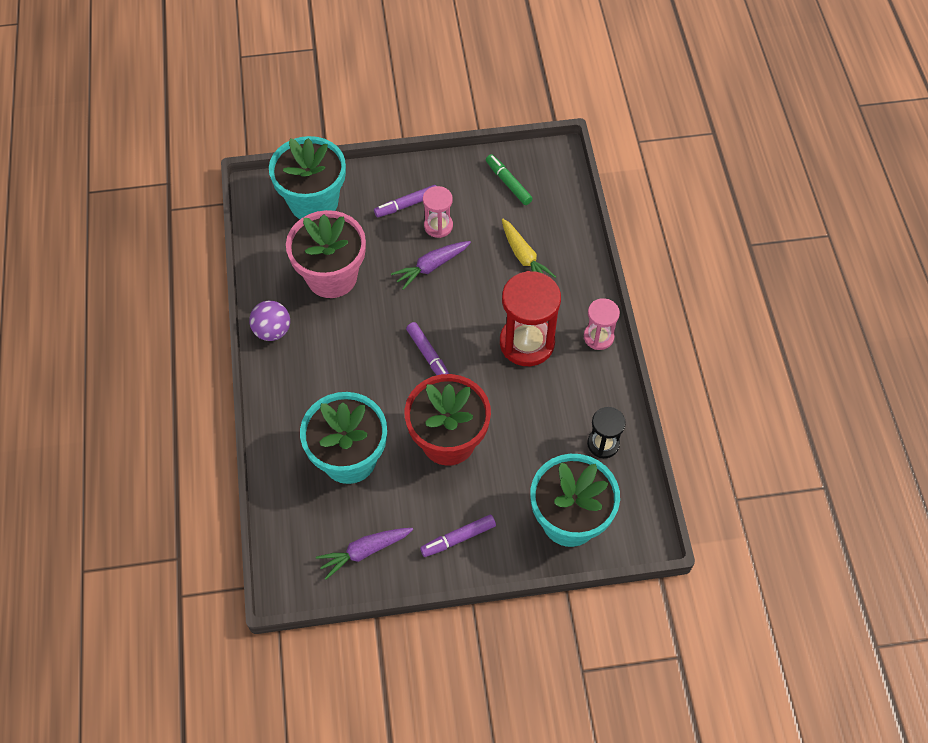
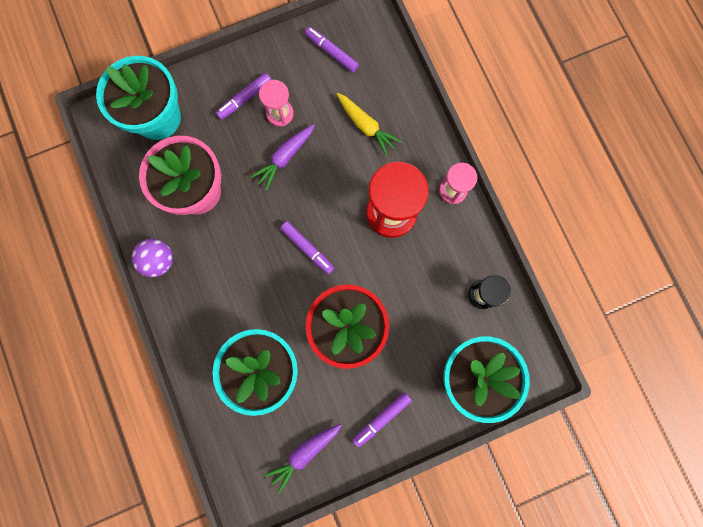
camera: 15 degrees left, 20 degrees up
green marker [486,154,533,205] -> purple marker [305,27,359,73]

